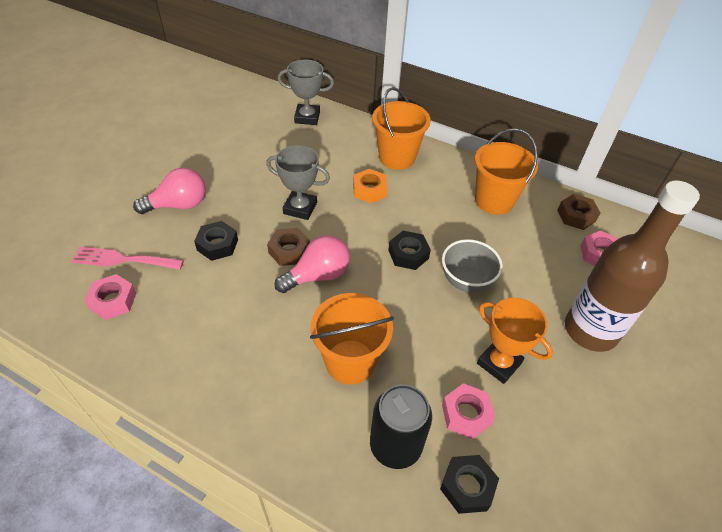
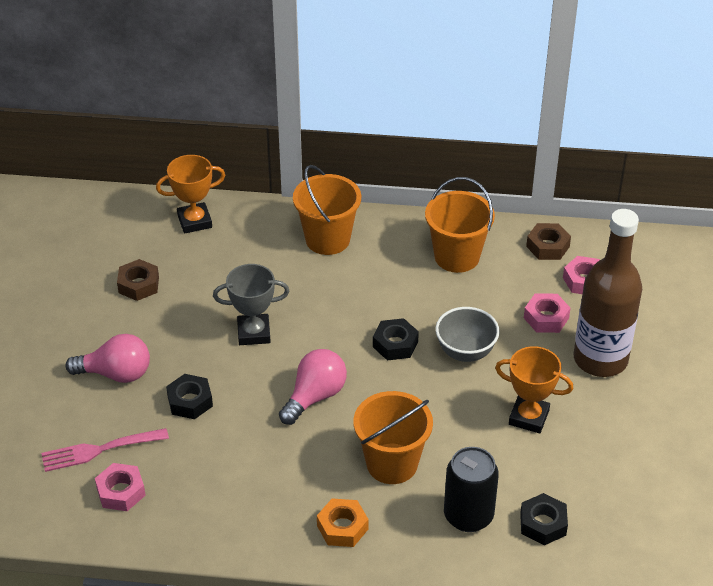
camera: 20 degrees left, 5 degrees down
pink light bulb [133,168,206,214] -> pink light bulb turned 45 degrees clockwise [65,334,150,383]
brown nut [267,228,310,266] -> brown nut moved to [117,259,159,301]
grey trophy [278,59,334,125] -> orange trophy [156,155,225,234]
orange nut [353,169,388,203] -> orange nut moved to [317,498,368,547]
pink nut [442,383,495,439] -> pink nut moved to [524,293,571,333]

